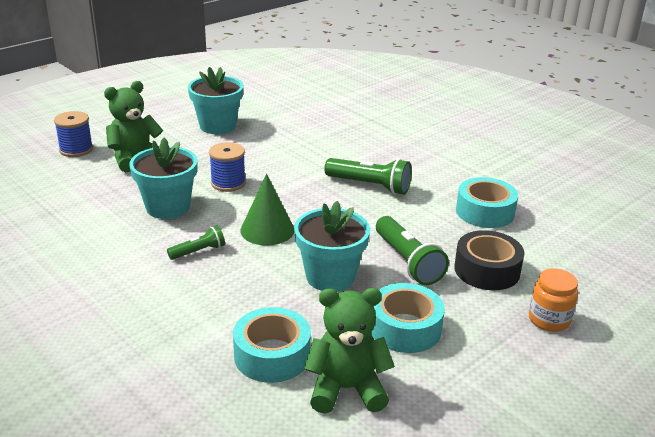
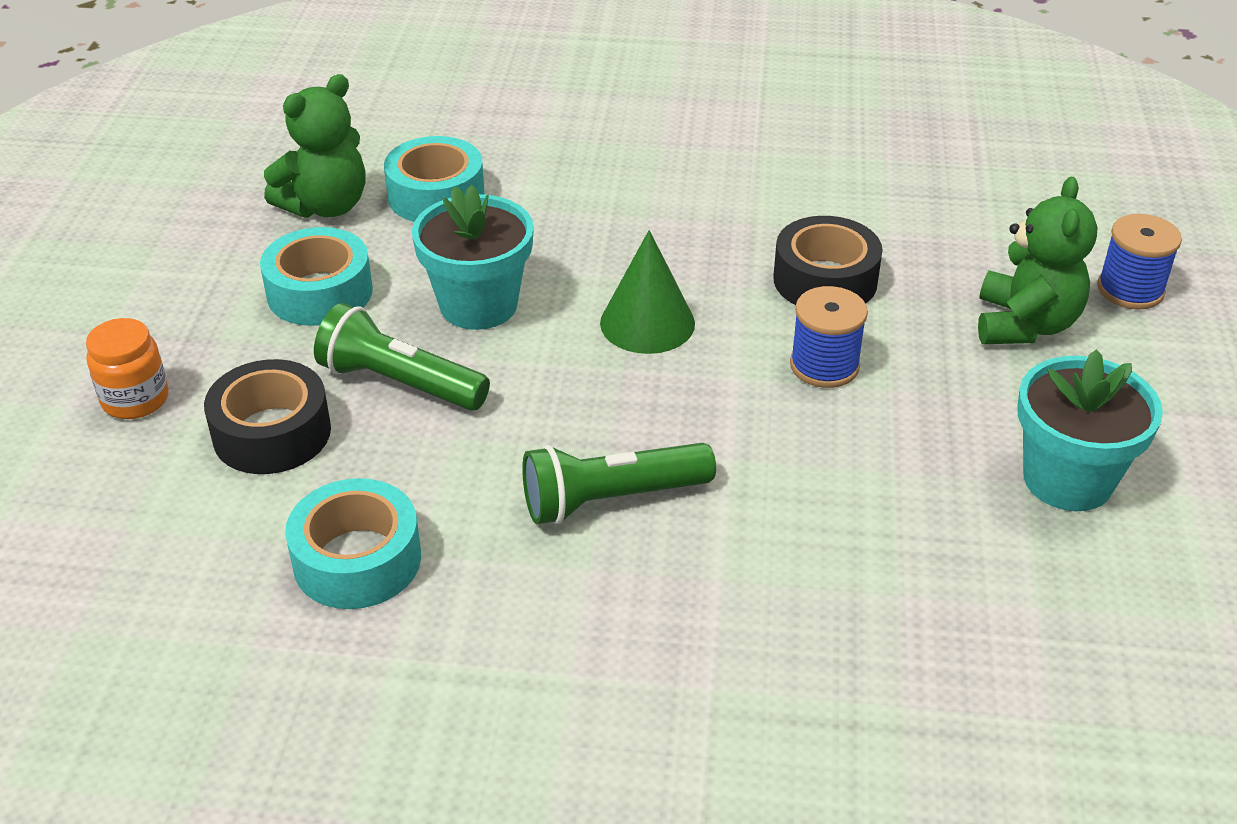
camera: 140 degrees right, 10 degrees up
turquoise flower pot [129,138,198,219] -> black tape [773,216,883,305]
green flashlight [167,226,225,260] -> none

